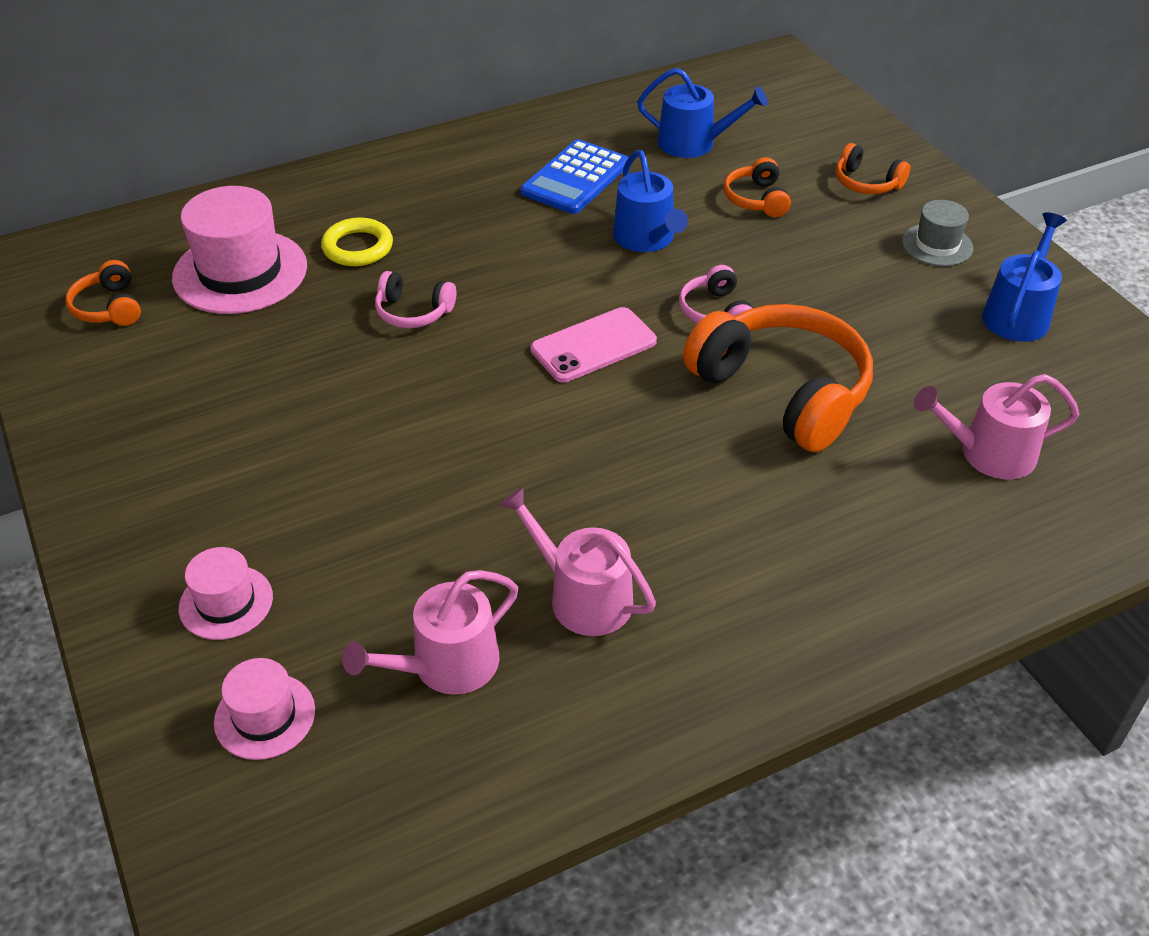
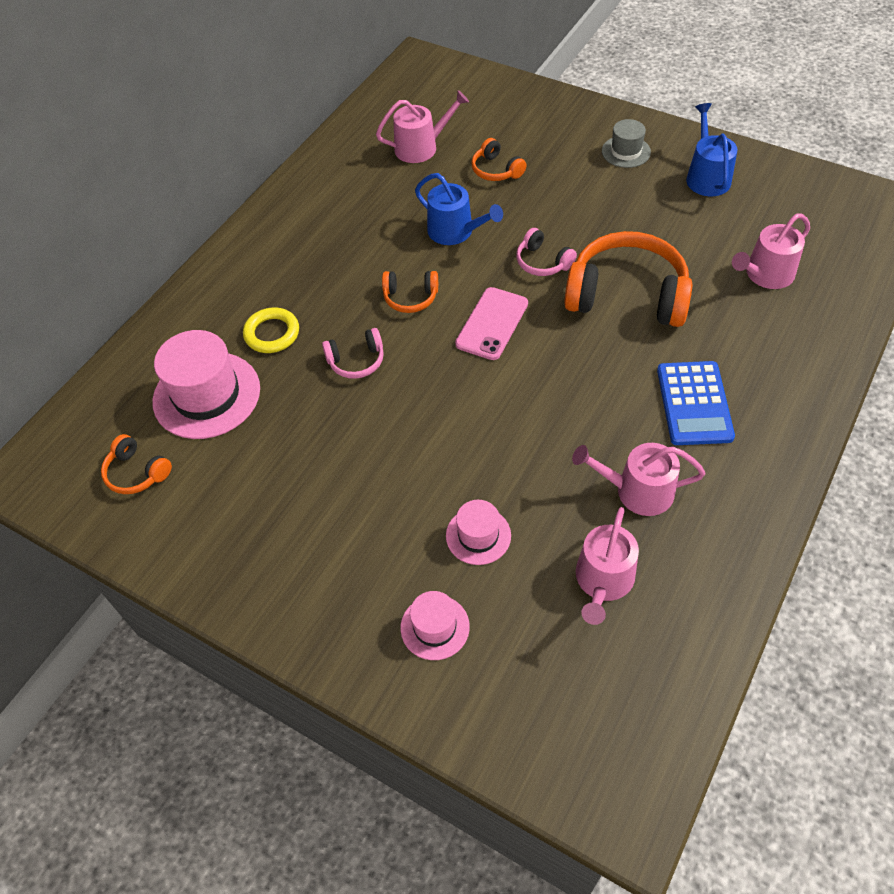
camera: 30 degrees left, 10 degrees up
pink hat [214,658,315,760] -> pink hat moved to [446,500,511,565]
blue calculator [521,139,629,214] -> blue calculator moved to [657,361,735,445]
blue watering can [637,68,768,158] -> pink watering can [376,90,469,163]
orange headphones [836,143,910,194] -> orange headphones moved to [382,271,438,313]

